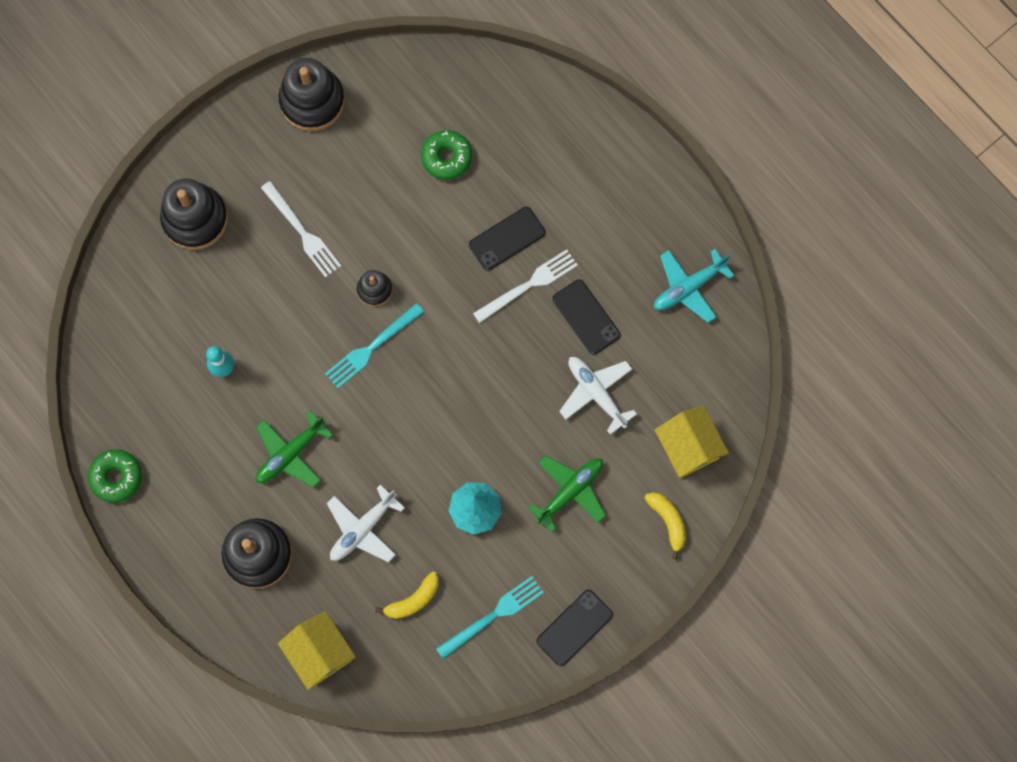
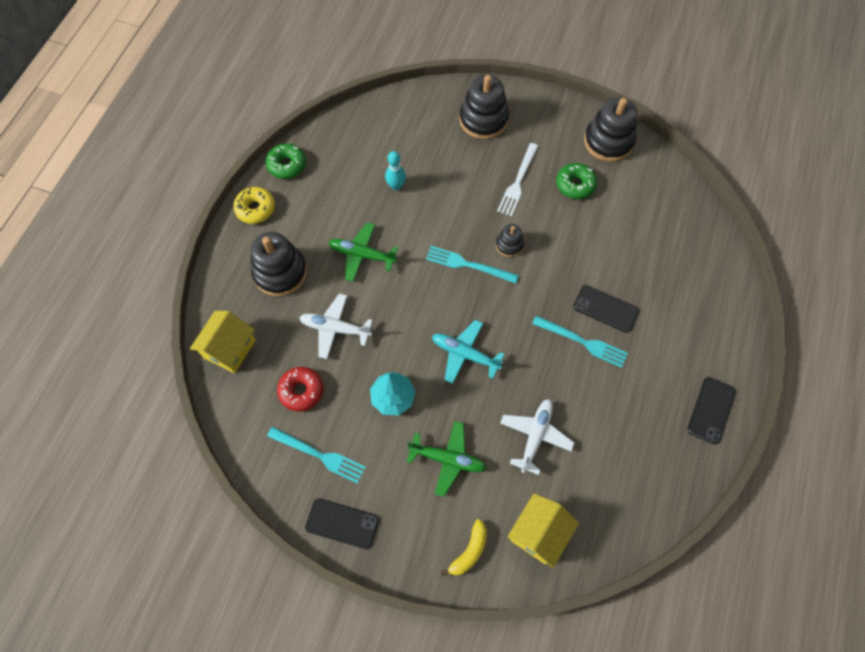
camera: 60 degrees right, 10 degrees down
yellow banana [375,572,439,619] -> red donut [277,367,323,412]
green donut [421,130,472,180] -> green donut moved to [556,163,597,199]
white fork [473,249,578,323] -> turquoise fork [532,316,628,368]
black phone [553,279,620,355] -> black phone moved to [687,377,736,445]
turquoise plane [654,249,734,323] -> turquoise plane moved to [432,320,505,384]
none -> yellow donut [233,187,275,224]

